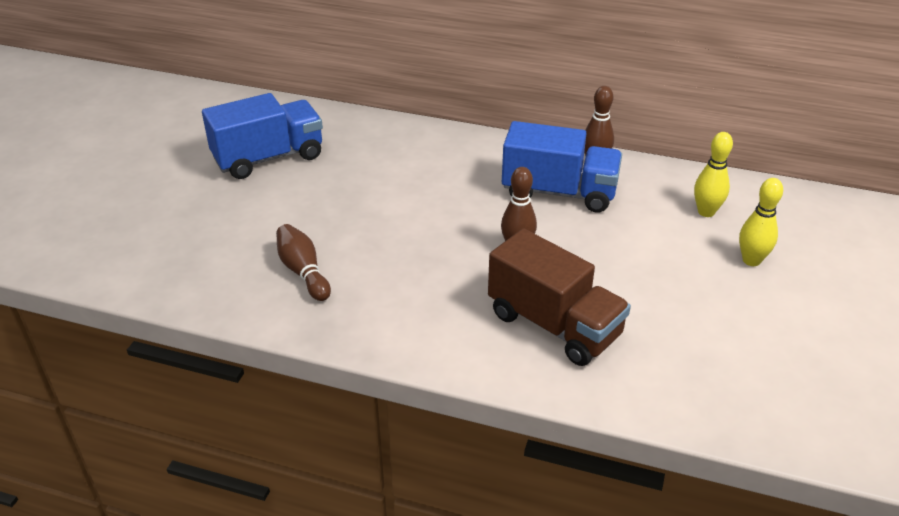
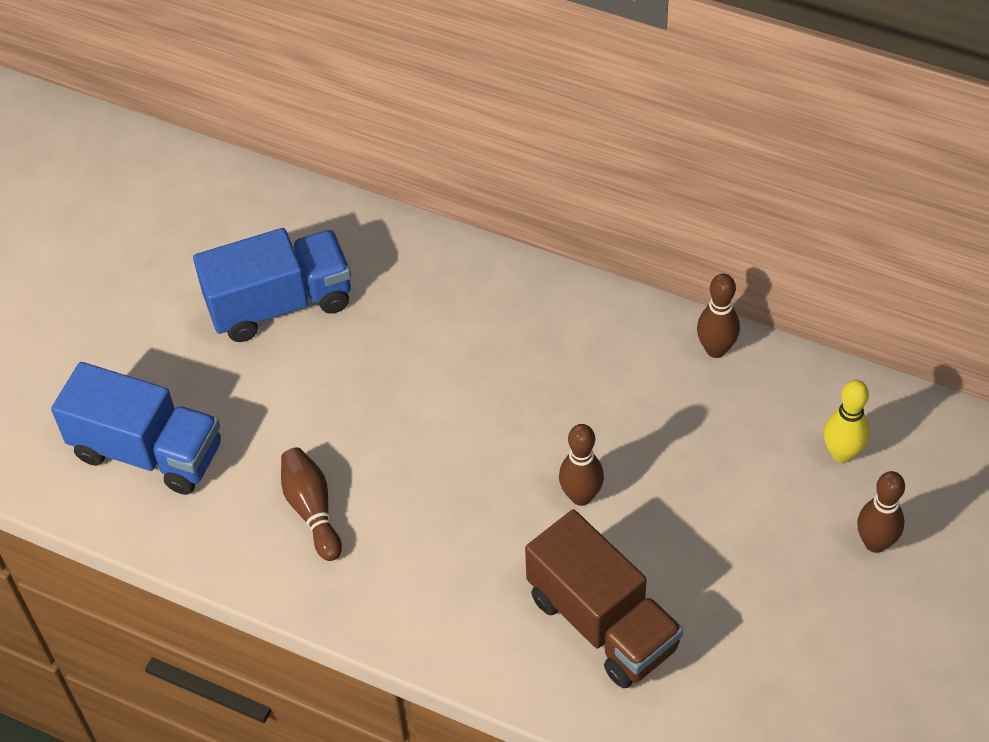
camera: 10 degrees right, 15 degrees up
blue truck [502,121,622,212] -> blue truck moved to [51,362,221,495]
yellow bowling pin [739,178,783,266] -> brown bowling pin [857,471,905,553]

